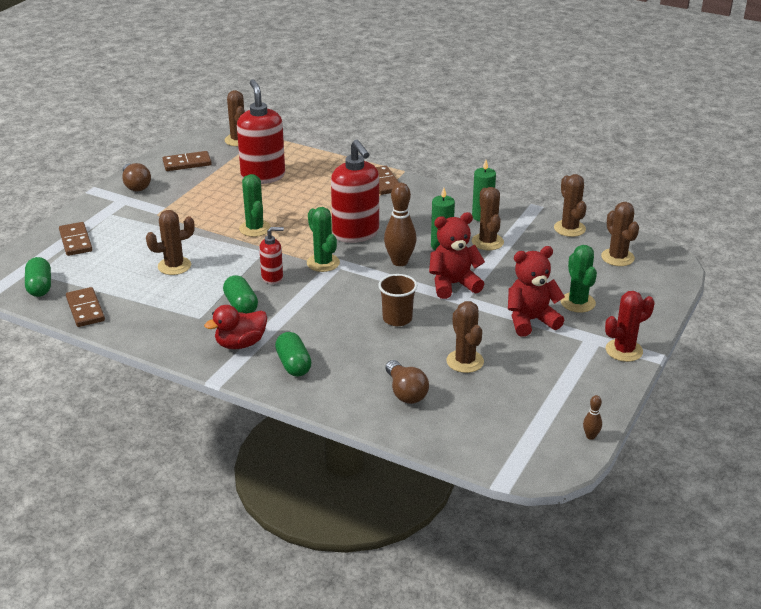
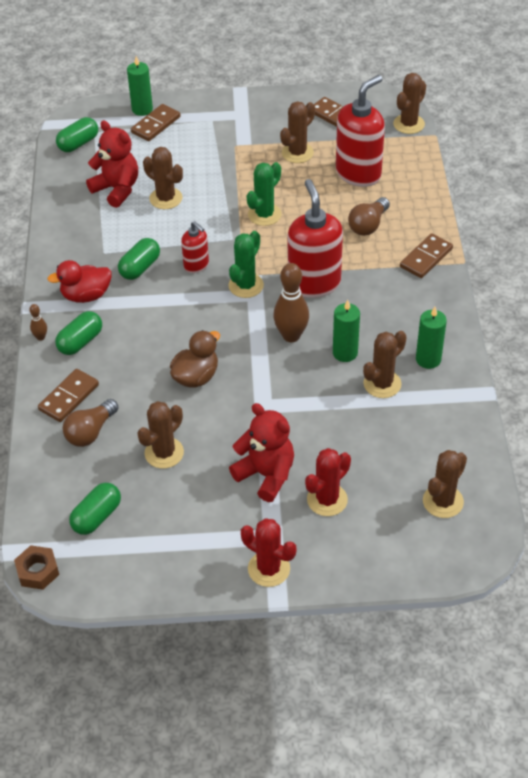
camera: 60 degrees right, 15 degrees up
brown domino [66,287,105,327] -> brown domino moved to [38,369,99,422]
brown light bulb [122,163,151,191] -> brown light bulb moved to [348,197,390,236]
red duck [204,305,267,349] -> red duck turned 45 degrees counterclockwise [47,260,112,303]
red soap dispenser [331,140,379,243] -> red soap dispenser turned 135 degrees clockwise [288,179,343,298]
brown cup [378,274,417,326] -> brown duck [170,330,220,388]
red teddy bear [429,212,485,299] -> red teddy bear moved to [86,121,138,208]
brown cactus [554,174,587,237] -> brown cactus moved to [280,101,315,163]
green cactus [561,245,597,313] -> red cactus [305,448,351,516]
brown bowling pin [583,395,602,440] -> brown bowling pin moved to [29,304,47,341]
none -> brown nut [14,545,59,590]
none -> green capsule [69,483,121,535]
none -> green candle [127,56,153,116]

